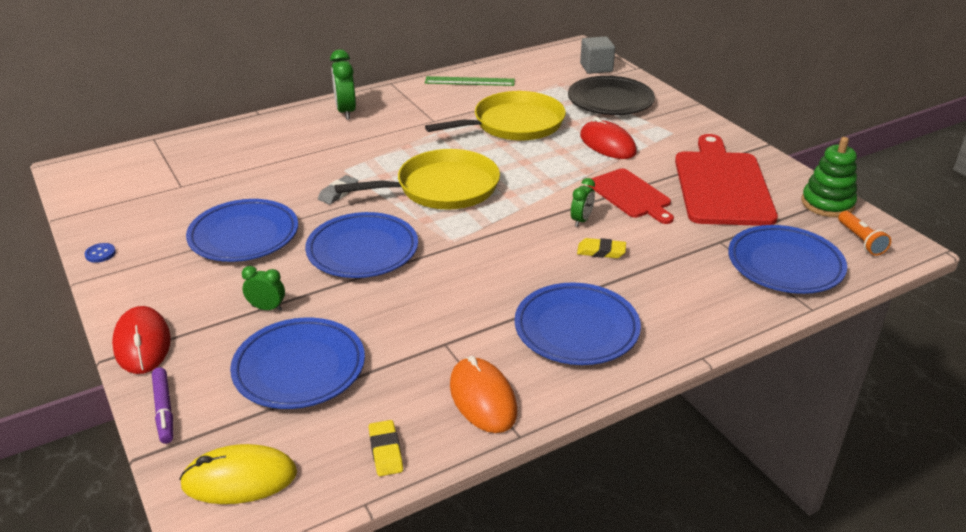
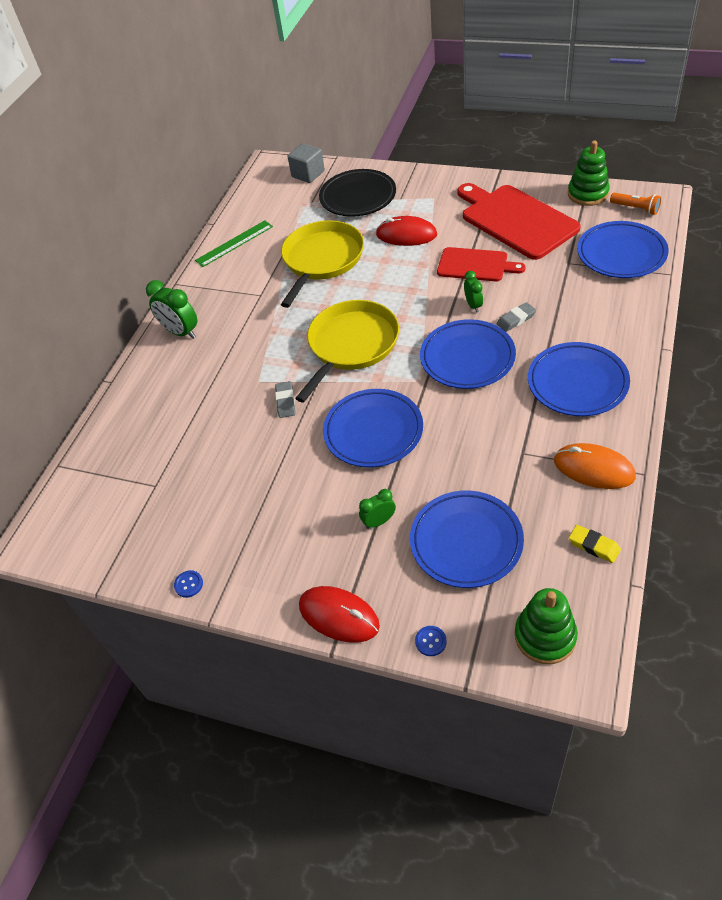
camera: 35 degrees left, 15 degrees up
purple marker [152,367,173,444] -> blue button [415,626,446,656]
yellow mouse [179,444,297,504] -> green stacking toy [515,588,578,664]
blue plate [186,199,298,262] -> blue plate moved to [420,319,516,389]
yellow eraser [577,238,626,258] -> grey eraser [497,302,536,332]

